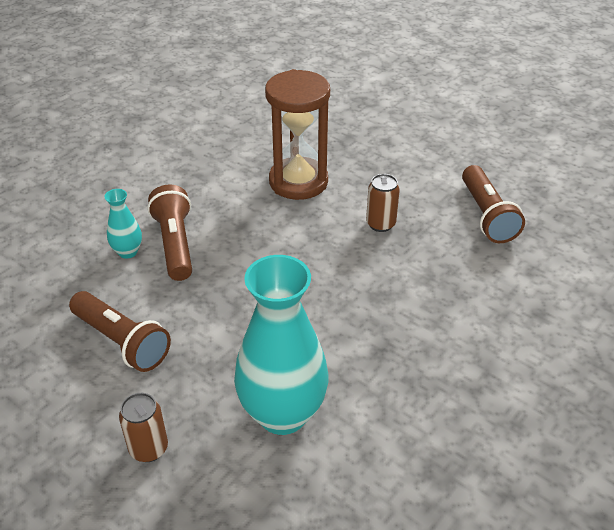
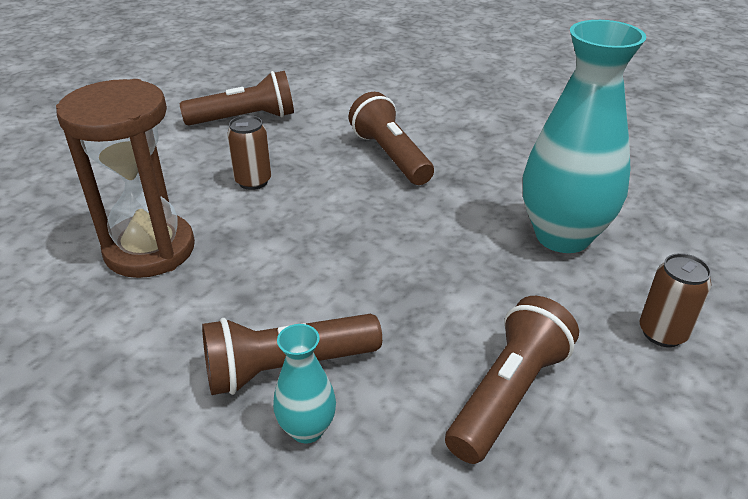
camera: 95 degrees left, 5 degrees down
none -> brown flashlight [349,92,434,185]

